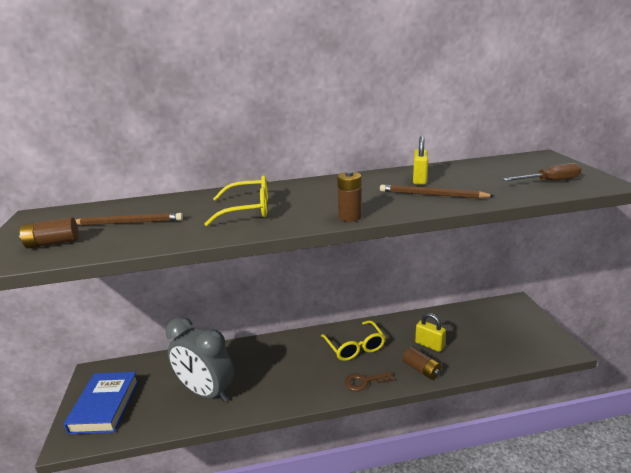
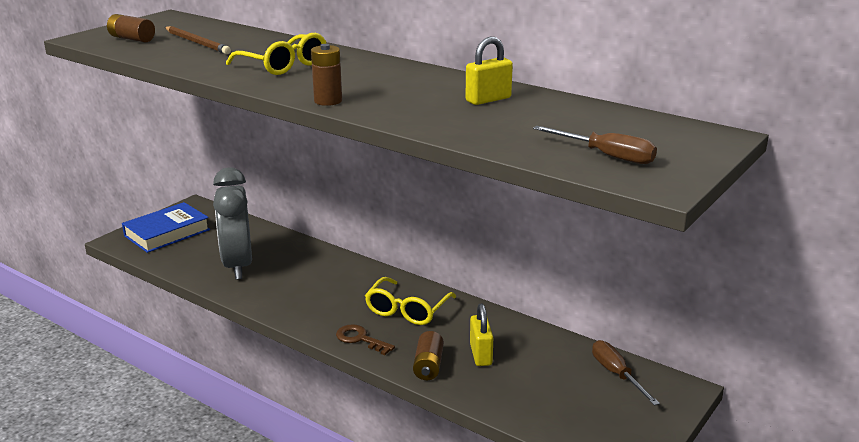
camera: 45 degrees right, 0 degrees up
brown pencil [380,185,494,198] -> none
none -> brown screwdriver [592,340,660,406]

